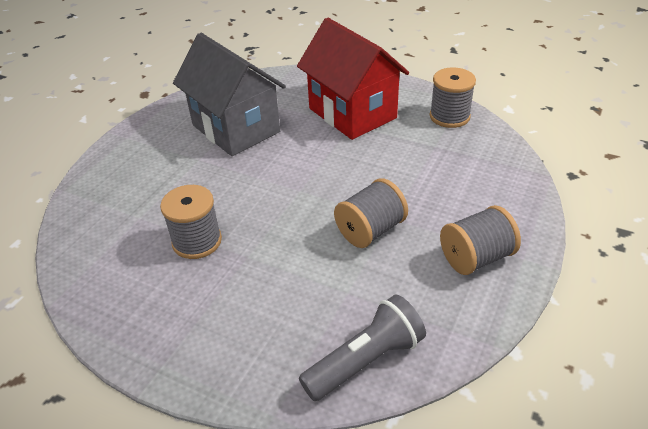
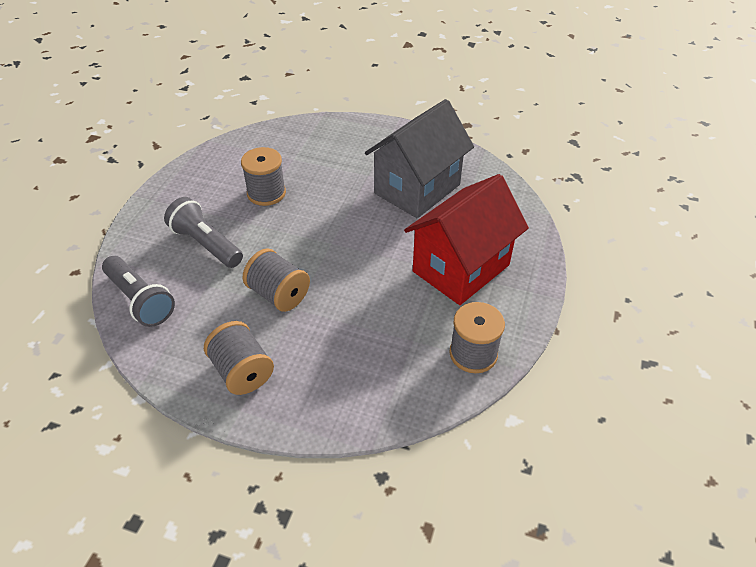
camera: 80 degrees right, 5 degrees up
none -> grey flashlight [164,197,243,268]

